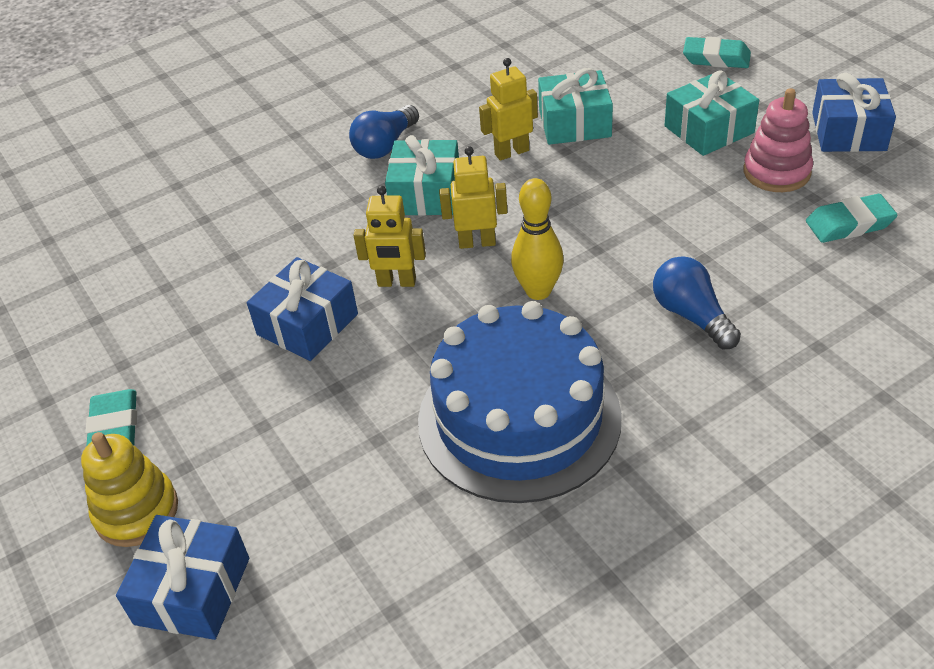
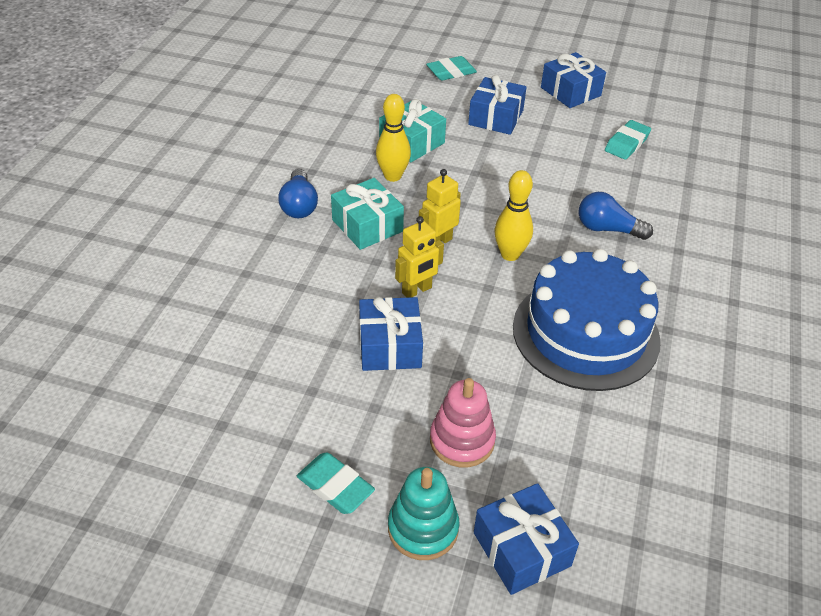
camera: 45 degrees left, 0 degrees up
yellow stacking toy [81,432,178,547] -> turquoise stacking toy [388,467,460,560]
yellow robot [479,58,538,161] -> yellow bowling pin [376,94,411,182]
turquoise gift [665,71,759,156] -> blue gift [468,75,527,135]
pink stacking toy [743,88,813,192] -> pink stacking toy moved to [430,378,496,468]

